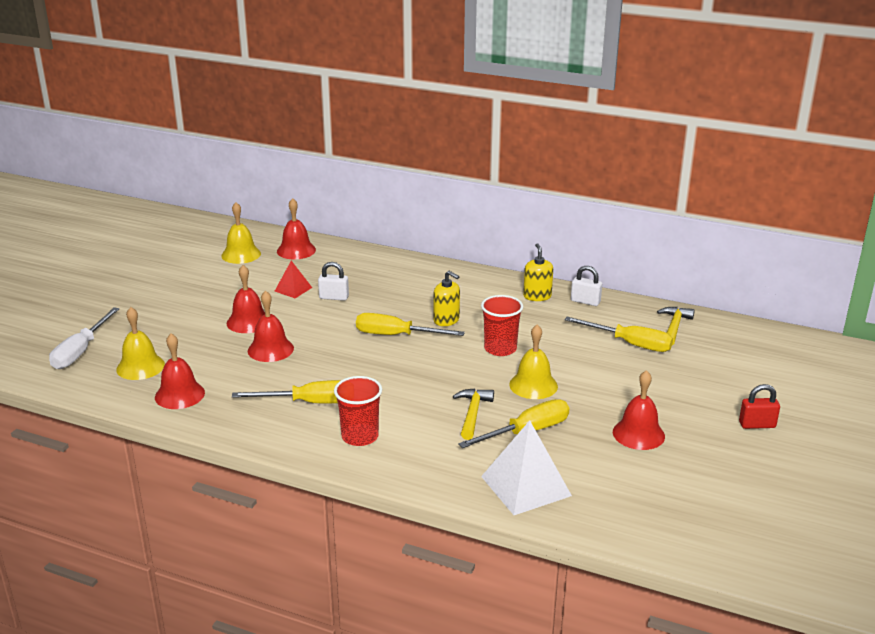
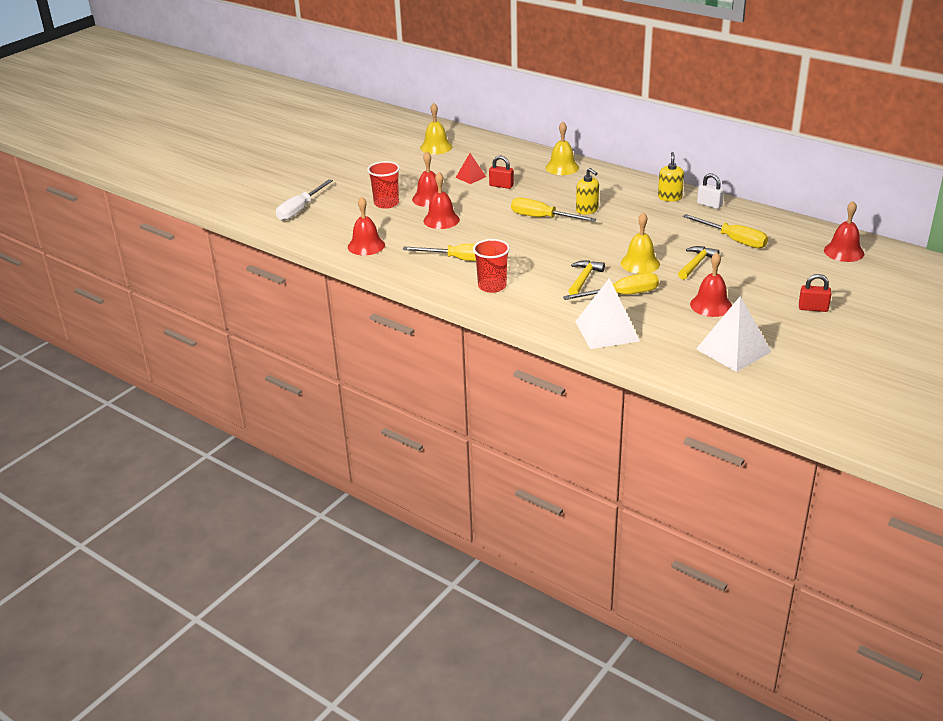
camera: 15 degrees right, 5 degrees up
yellow bell [116,307,165,380] -> yellow bell moved to [545,122,579,175]
red bell [277,198,316,259] -> red bell moved to [824,201,864,262]
white padlock [318,262,349,301] -> red padlock [489,156,514,189]
red cup [481,295,523,356] -> red cup moved to [367,161,400,209]
yellow hammer [657,307,695,345] -> yellow hammer moved to [678,246,720,280]
none -> white pyramid [696,296,772,372]

